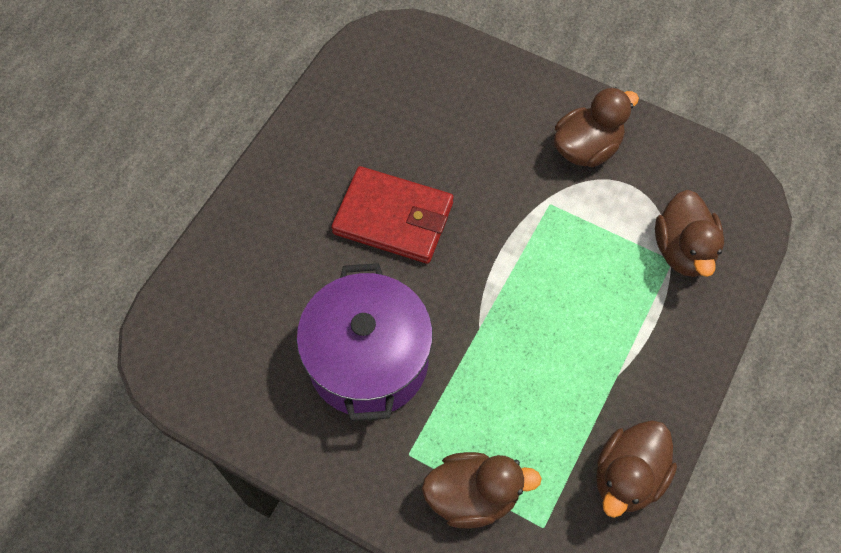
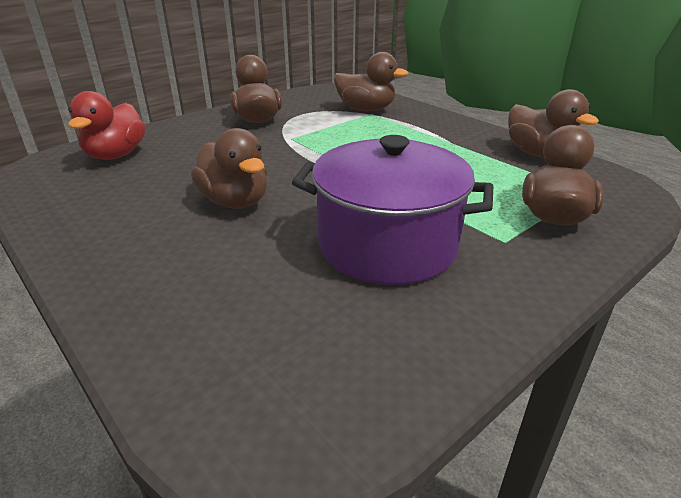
camera: 70 degrees left, 30 degrees down
red wallet [331,166,453,264] -> brown duck [191,128,268,208]
none -> red duck [68,91,146,160]

